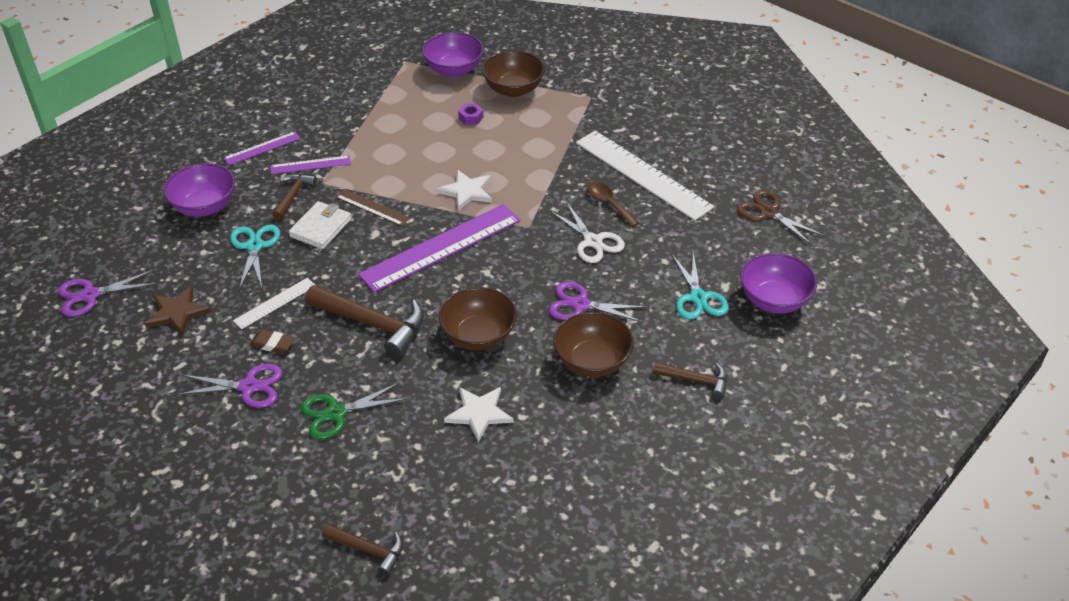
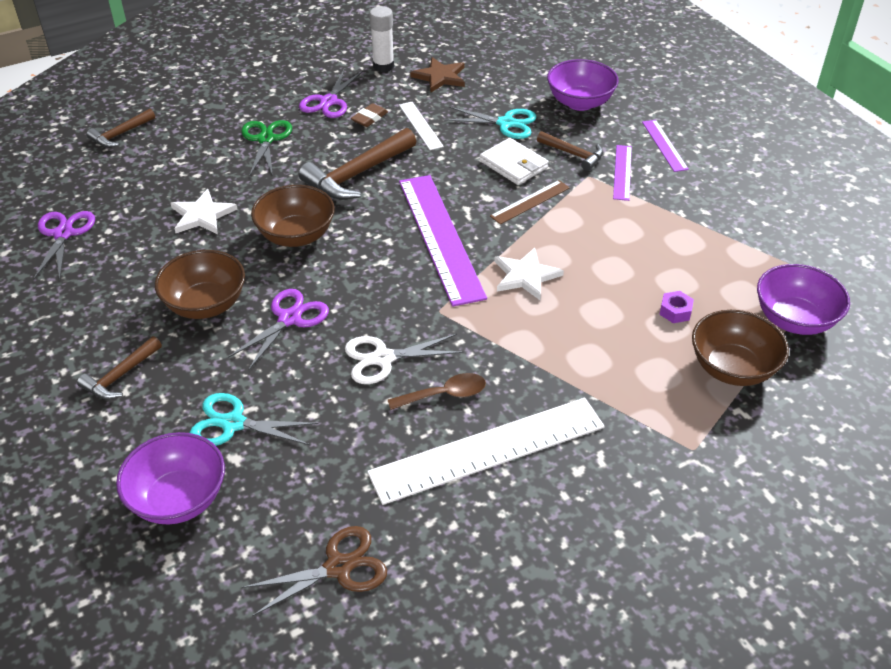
camera: 110 degrees right, 0 degrees up
purple scissors [58,270,157,317] -> purple scissors moved to [33,211,95,280]
none -> white glue stick [370,6,394,72]

